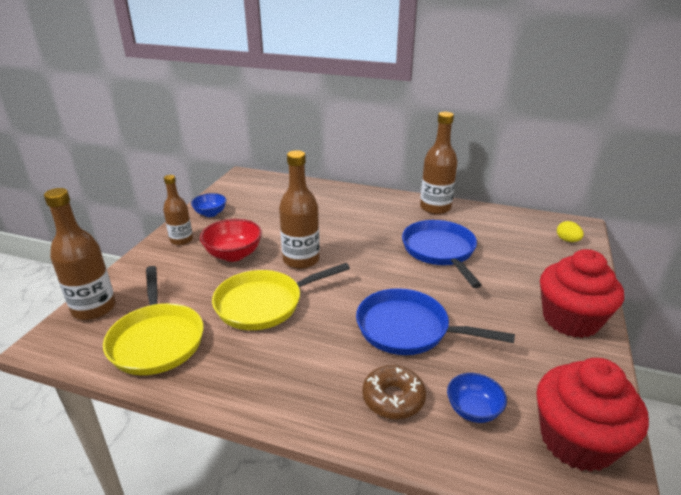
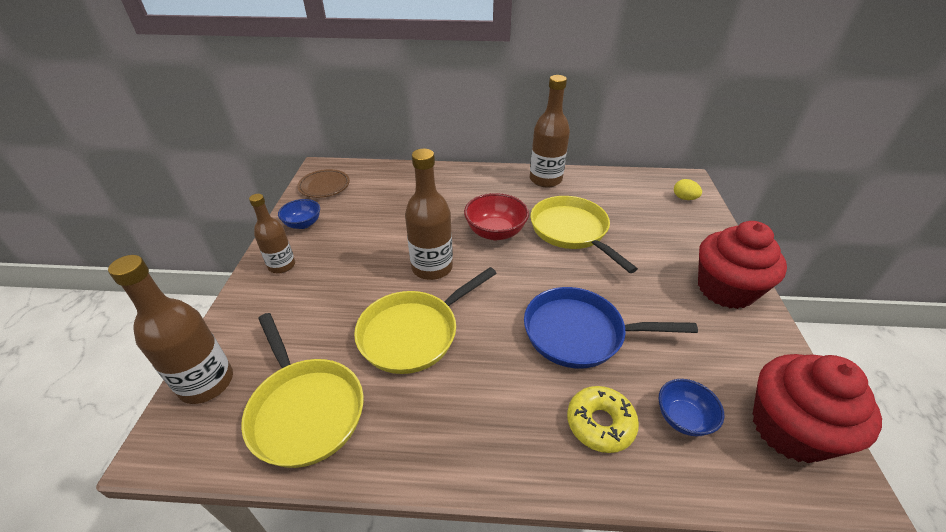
camera: 15 degrees left, 10 degrees up
red bowl [200,219,262,262] -> red bowl moved to [464,193,529,240]
brown donut [362,365,426,419] -> yellow donut [567,386,639,453]
blue pan [402,220,482,288] -> yellow pan [530,196,638,273]
none -> brown plate [297,169,350,198]

